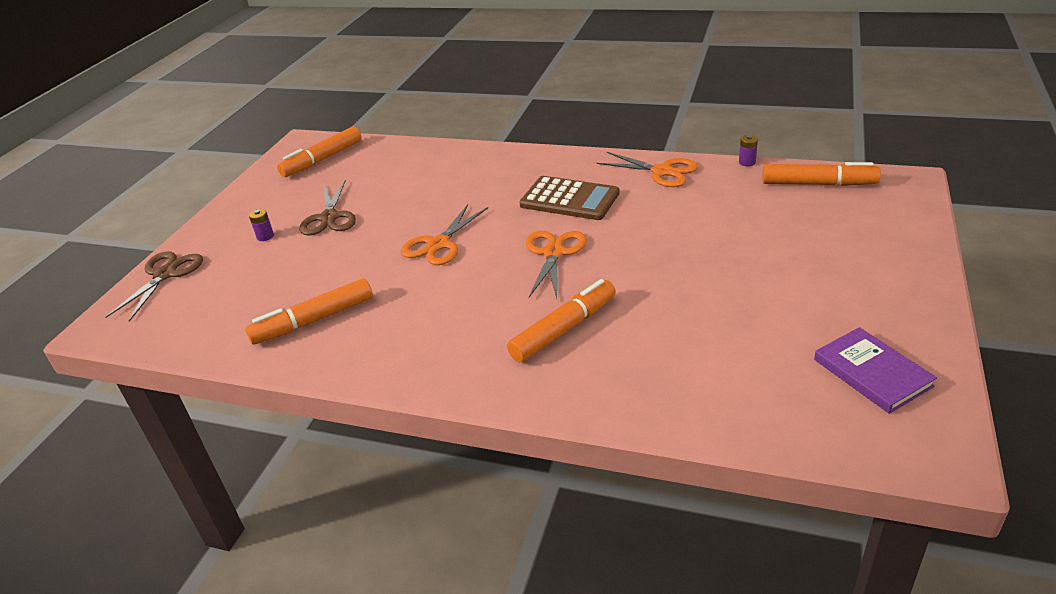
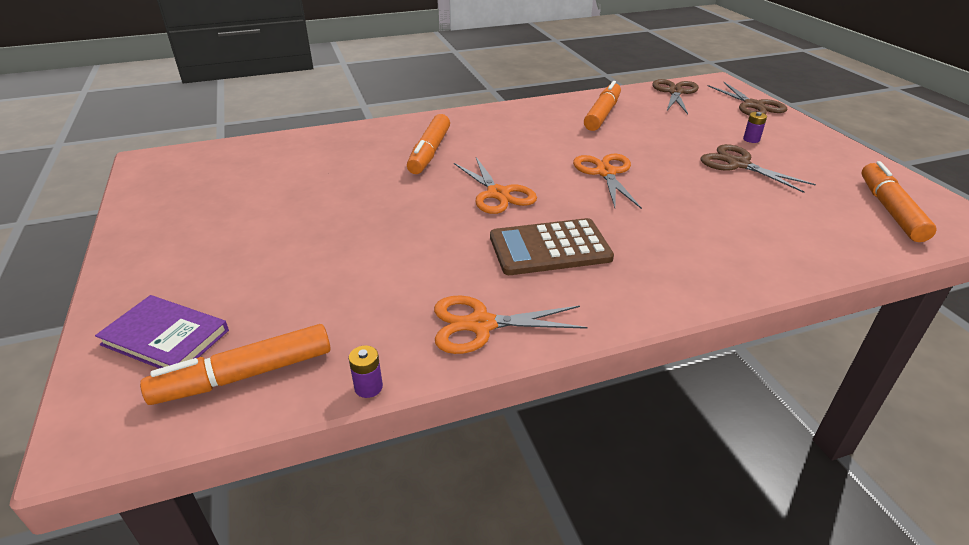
camera: 140 degrees right, 0 degrees up
purple book [814,327,937,414] -> purple book moved to [95,295,229,368]
none -> brown scissors [652,79,699,114]

